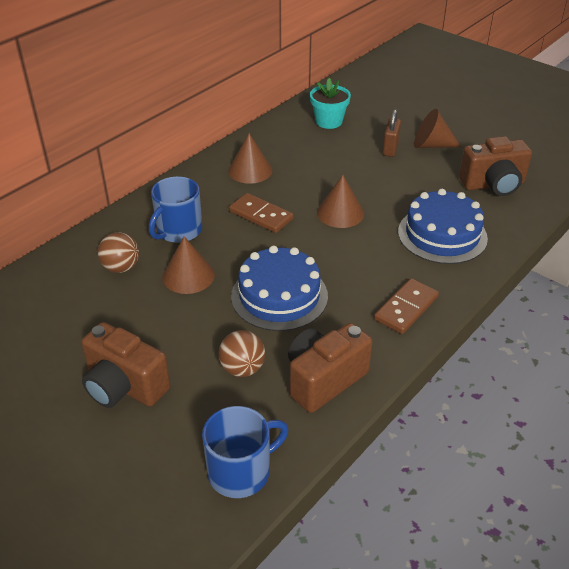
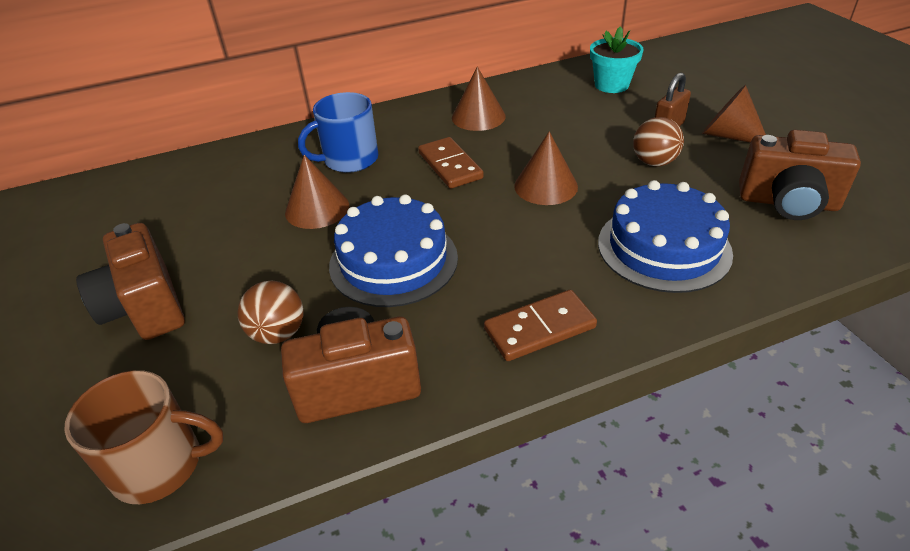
camera: 30 degrees right, 0 degrees up
brown ball [98,232,139,273] -> brown ball moved to [633,117,684,166]
blue mug [202,406,289,498] -> brown mug [64,370,224,504]

